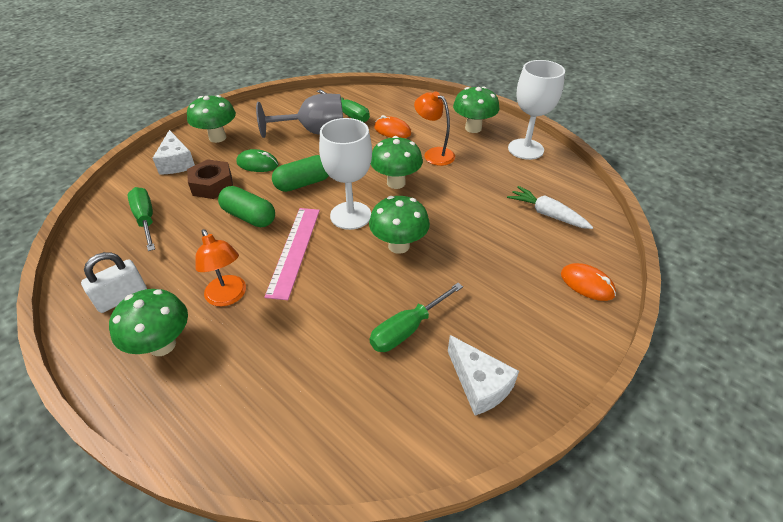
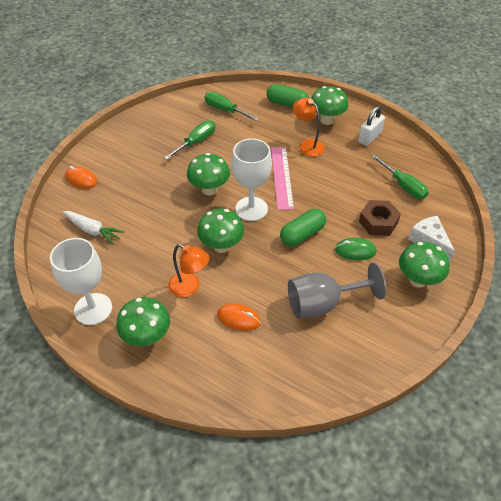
camera: 170 degrees right, 5 degrees up
green capsule [218,186,275,227] -> green capsule moved to [267,84,309,108]
green screwdriver [317,89,370,122] -> green screwdriver moved to [204,92,259,121]
white cheese [448,335,519,416] -> none

